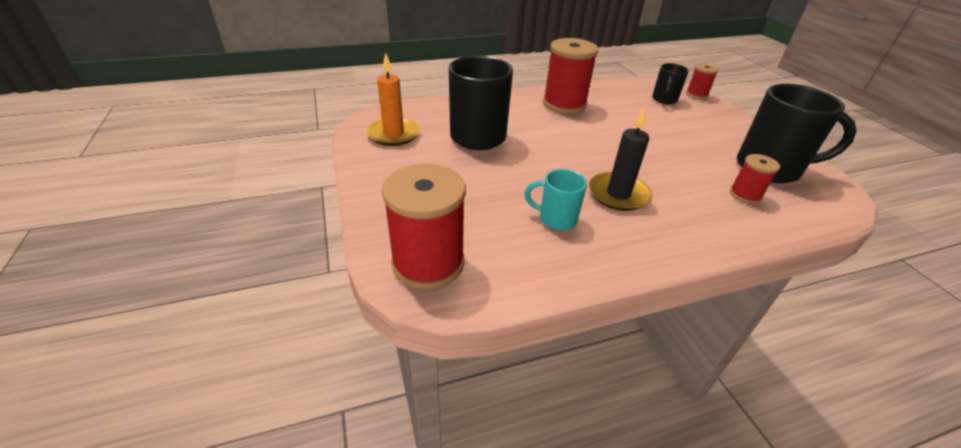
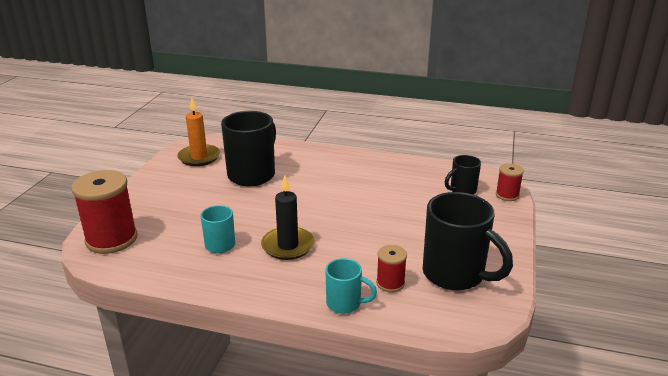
camera: 35 degrees right, 10 degrees down
red spool [543,38,598,114] -> none
none -> turquoise mug [325,258,377,314]

